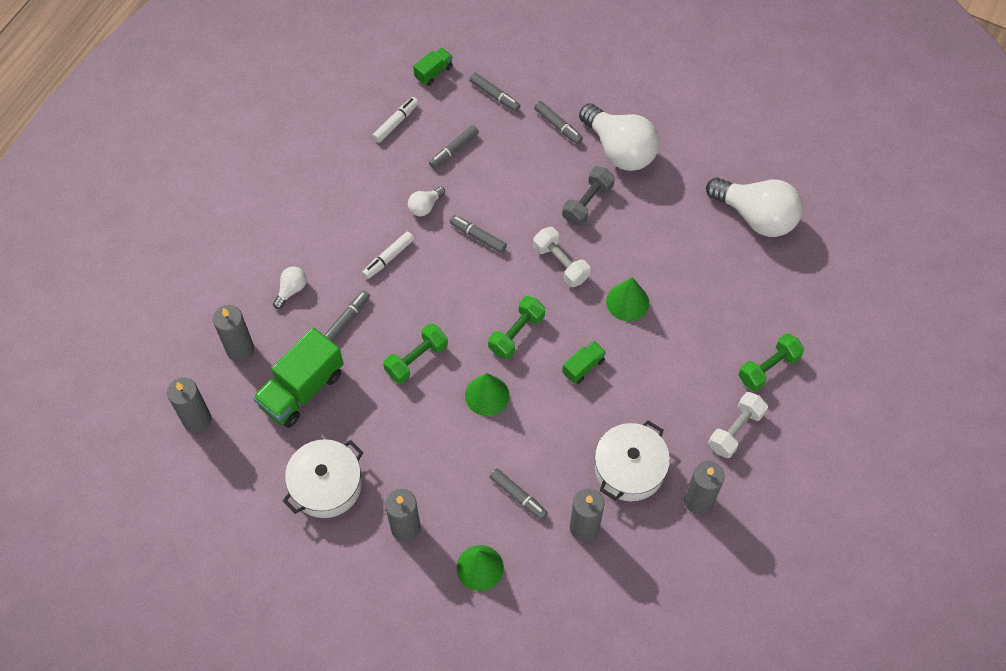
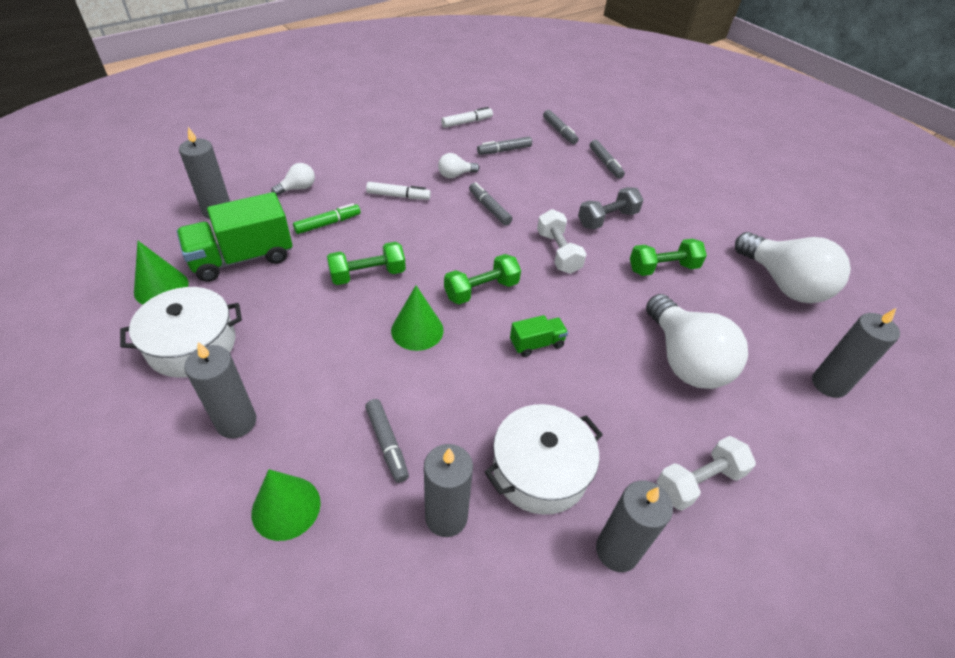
camera: 20 degrees right, 15 degrees down
grey candle [167,377,212,433] -> grey candle moved to [812,308,900,398]
grey marker [324,290,370,342] -> green marker [293,203,361,234]
white marker [362,231,414,279] -> white marker turned 150 degrees counterclockwise [366,182,431,200]
green truck [413,48,453,86] -> none
white light bulb [579,103,659,171] -> white light bulb moved to [646,294,748,389]
green cone [606,277,649,321] -> green cone moved to [134,241,189,304]
green dumbbell [738,333,804,391] -> green dumbbell moved to [630,239,707,276]

